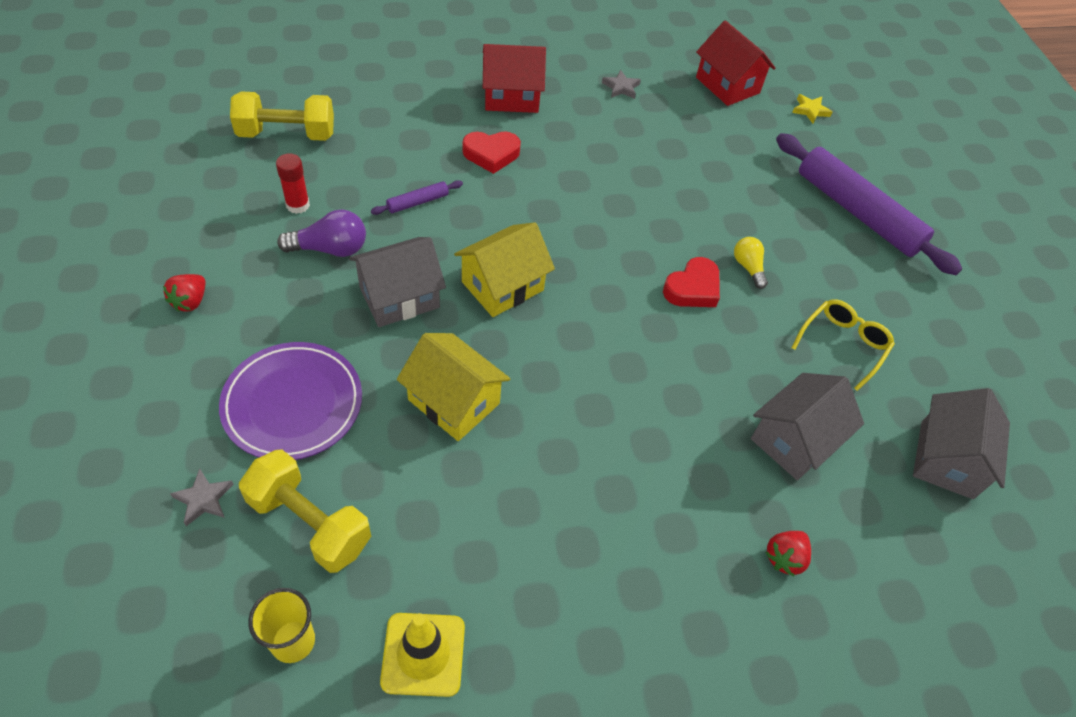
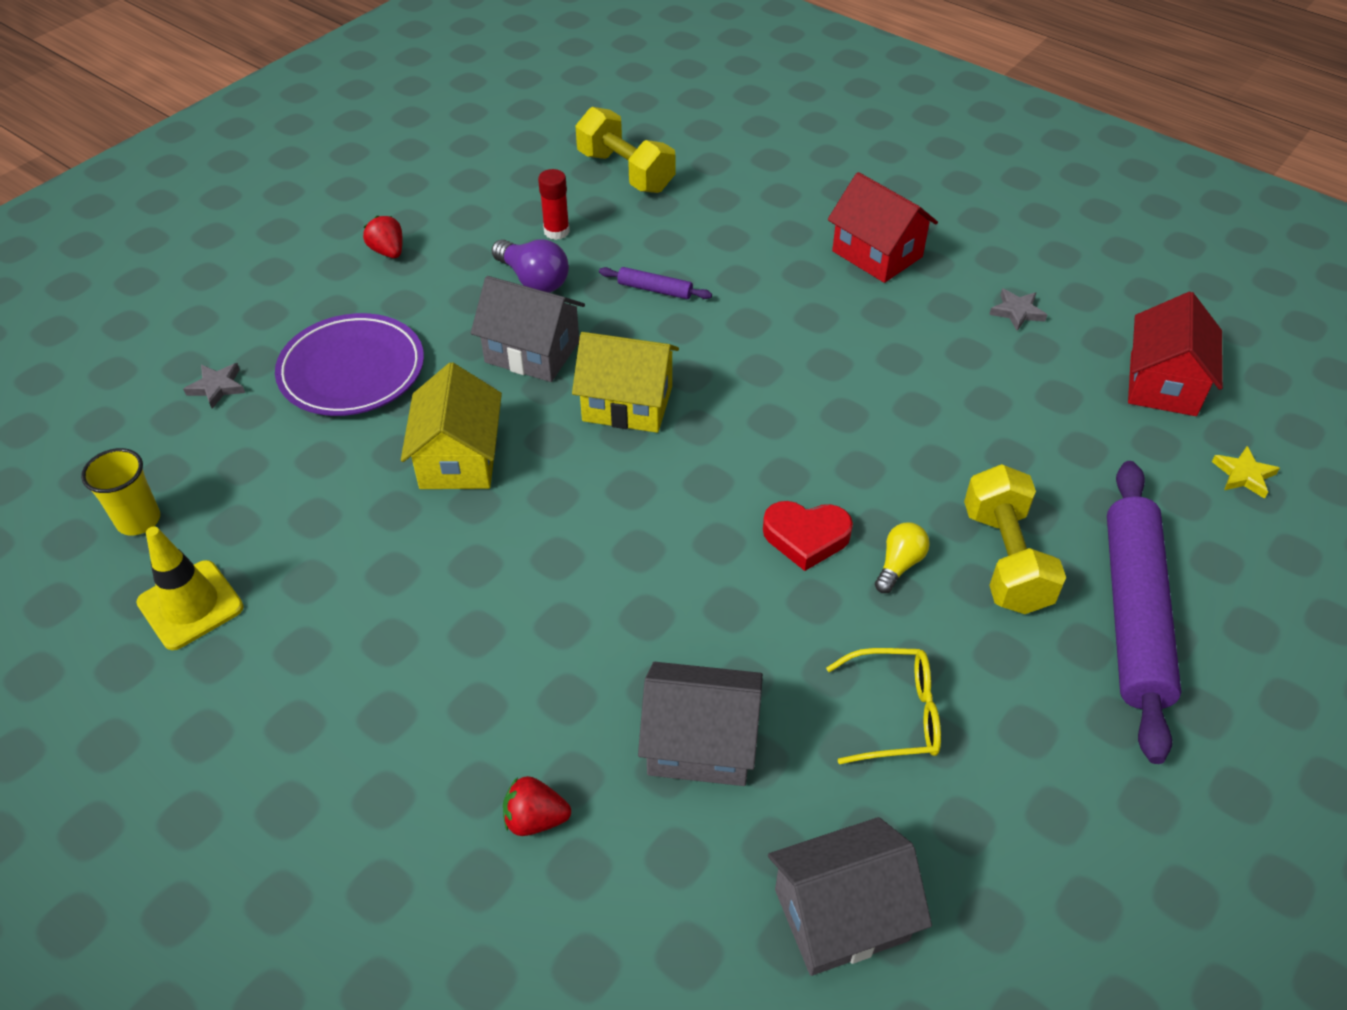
camera: 55 degrees right, 5 degrees down
red strawberry [163,274,206,312] -> red strawberry turned 75 degrees clockwise [363,216,403,258]
yellow dumbbell [239,449,371,573] -> yellow dumbbell moved to [964,464,1066,614]
red heart [462,131,521,174] -> none

